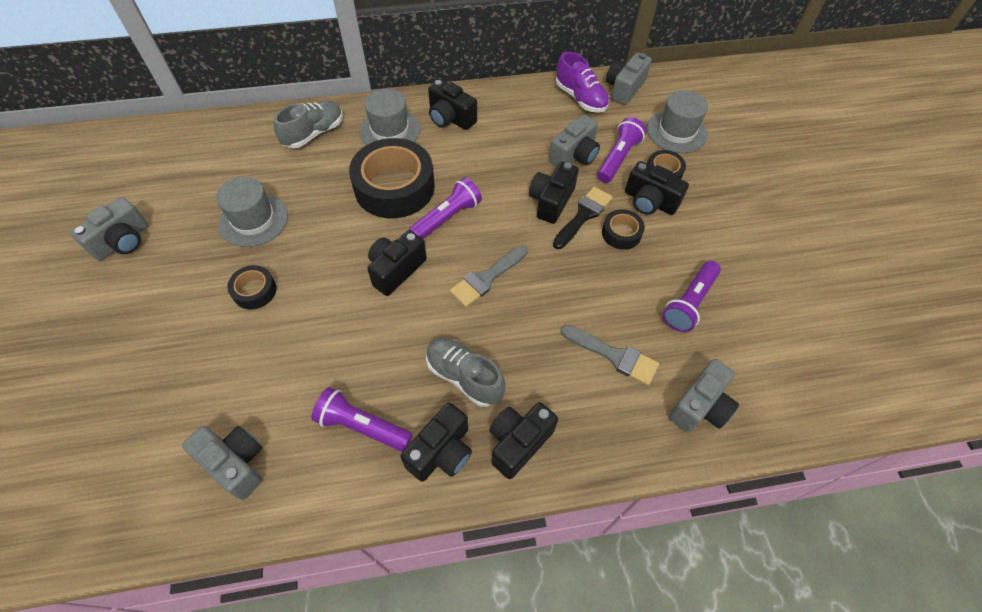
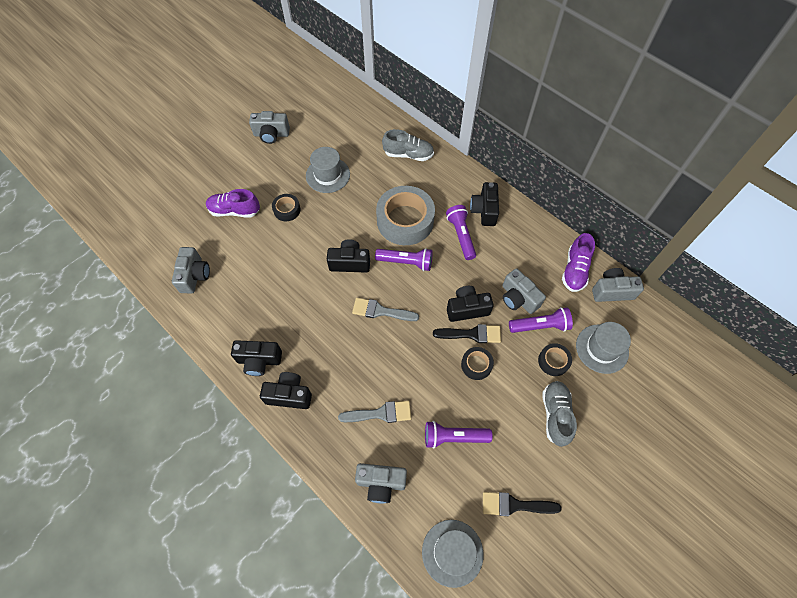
camera: 55 degrees right, 5 degrees up
purple flashlight [312,387,413,452] -> purple flashlight moved to [446,205,476,260]
black tape [349,138,435,218] -> grey tape [376,186,435,245]
grey hat [359,89,420,145] -> grey hat moved to [422,520,483,588]
grey shoe [426,338,505,407] -> grey shoe moved to [542,381,577,447]
grey camera [549,114,600,167] -> grey camera turned 45 degrees clockwise [502,268,546,314]
grey brush [561,325,659,385] -> grey brush turned 90 degrees counterclockwise [338,401,411,423]
black camera [625,161,689,215] -> none
none -> purple shoe [206,189,260,218]
none -> black brush [483,492,562,516]

